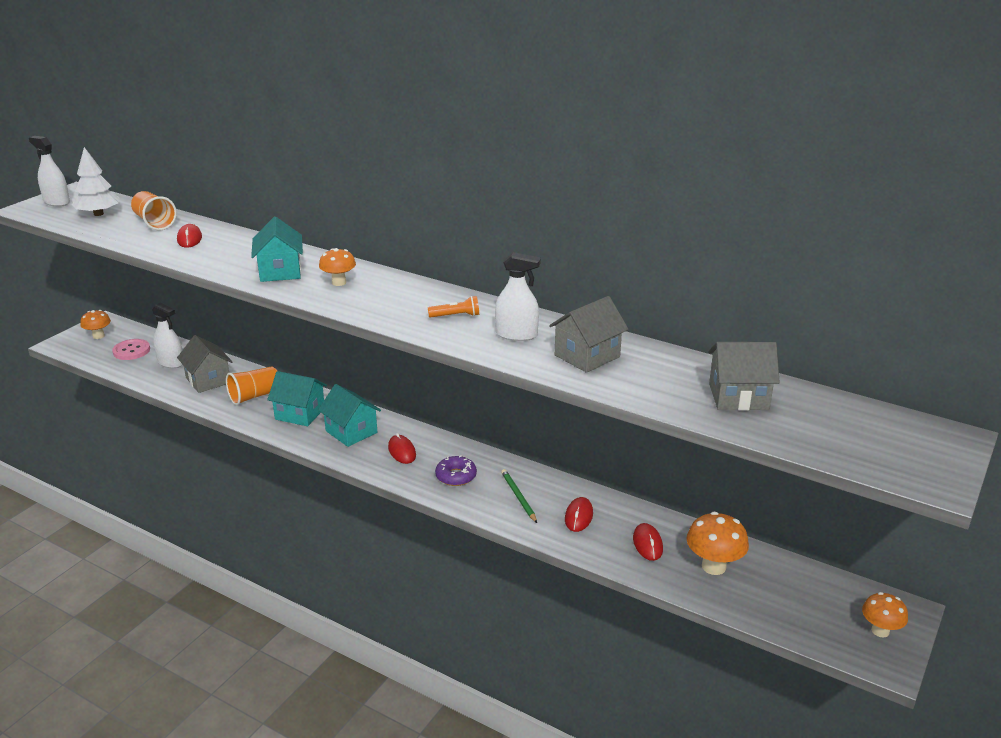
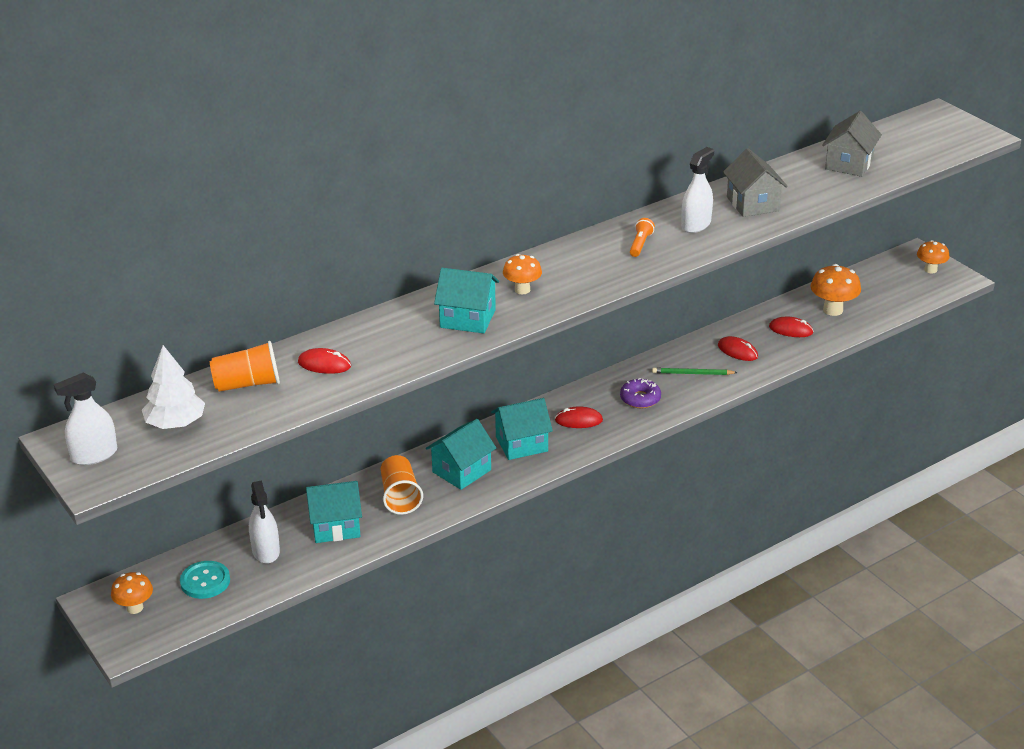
camera: 65 degrees left, 5 degrees up
pink button [112,339,150,360] -> turquoise button [180,561,230,599]
white spray bottle [152,303,183,368] -> white spray bottle turned 105 degrees clockwise [249,480,280,564]
grey house [177,335,233,393] -> turquoise house [306,481,362,543]

